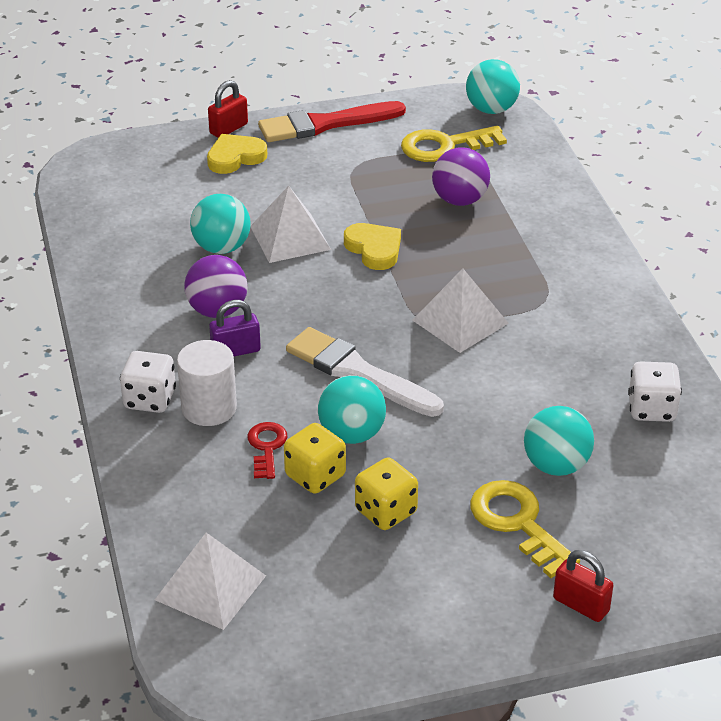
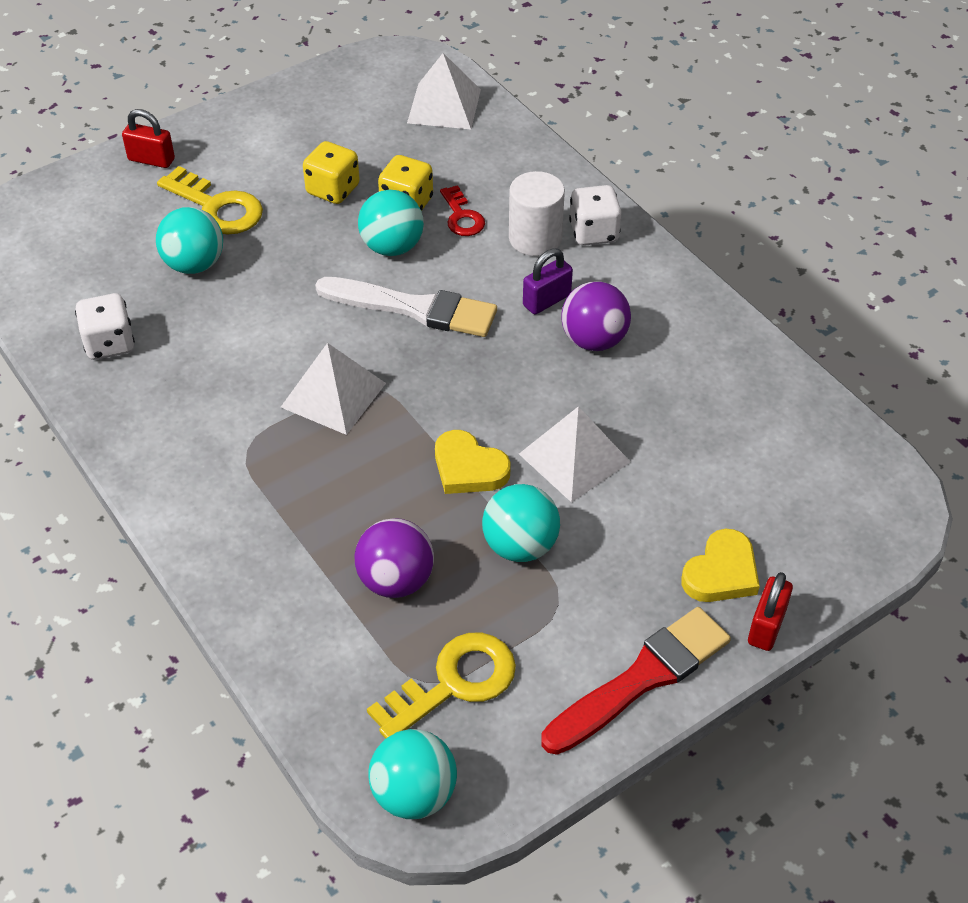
camera: 160 degrees right, 10 degrees up
turquoise ball [190,194,250,254] -> turquoise ball moved to [482,484,560,562]

